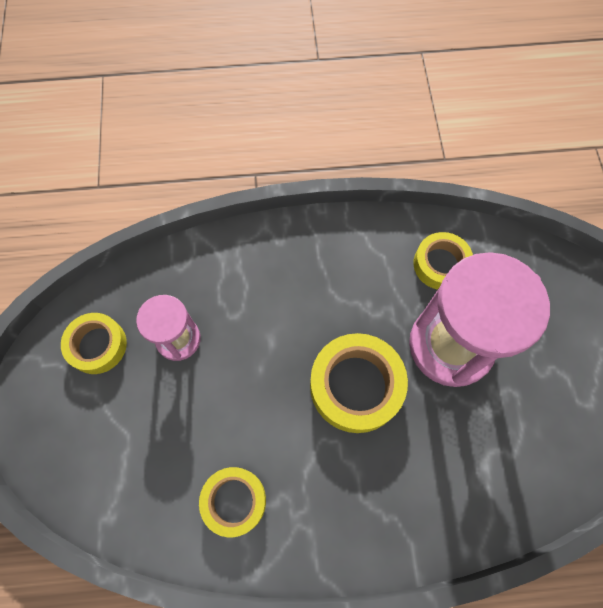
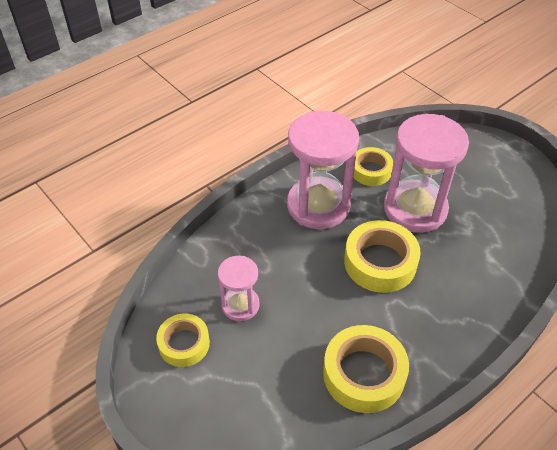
camera: 35 degrees left, 20 degrees down
yellow tape [199,467,266,537] -> yellow tape [323,325,409,413], size x1.56
none -> pink hourglass [287,111,359,229]

